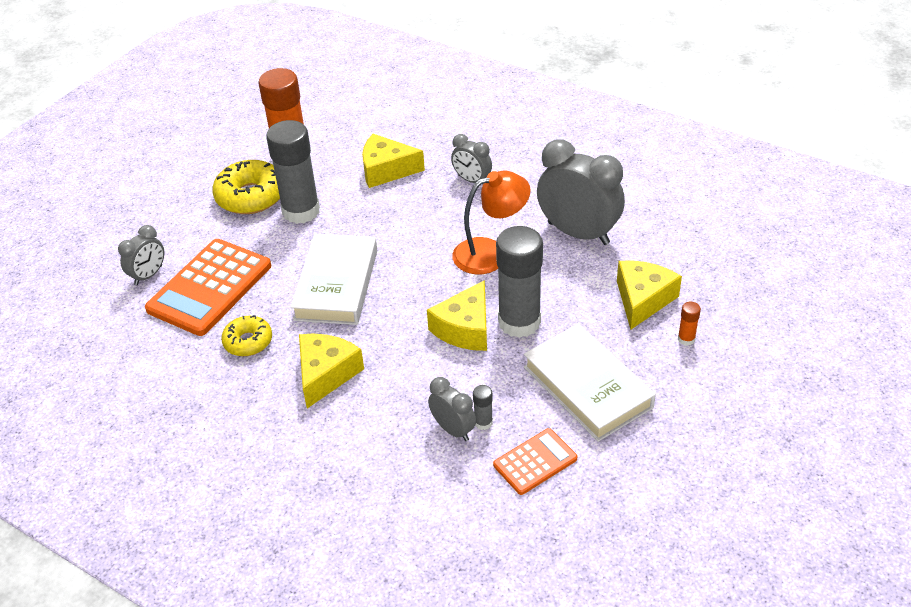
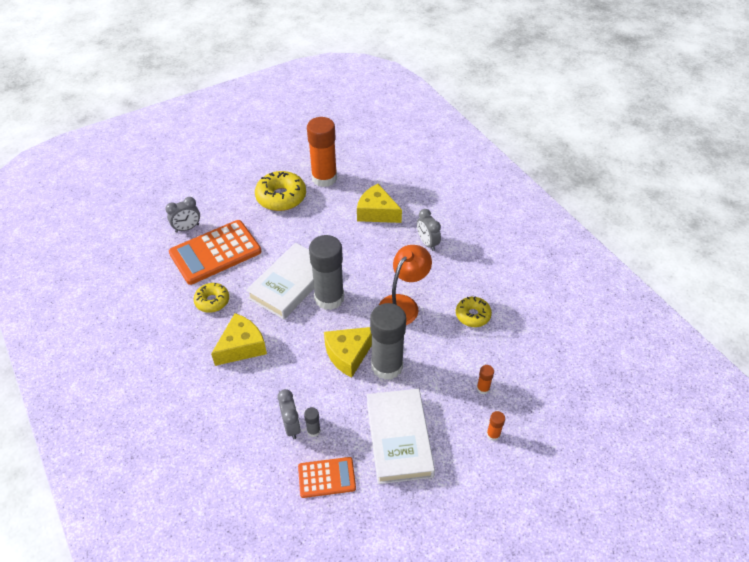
camera: 25 degrees right, 5 degrees up
grey glue stick [266,120,320,224] -> grey glue stick moved to [309,235,344,310]
orange lamp [452,171,531,275] -> orange lamp turned 60 degrees counterclockwise [379,245,432,325]
grey clock [537,139,625,245] -> yellow donut [456,297,492,327]
yellow cheese [617,260,682,330] -> orange glue stick [477,365,494,394]

